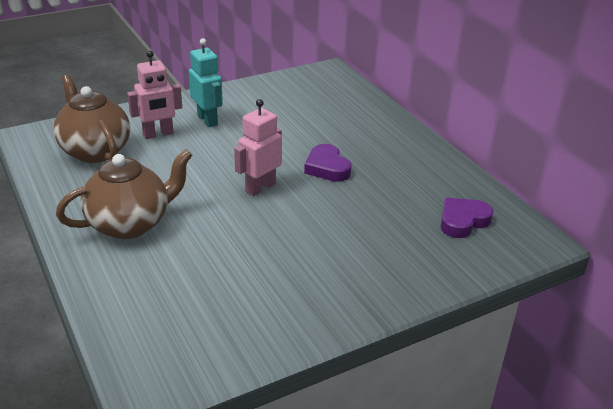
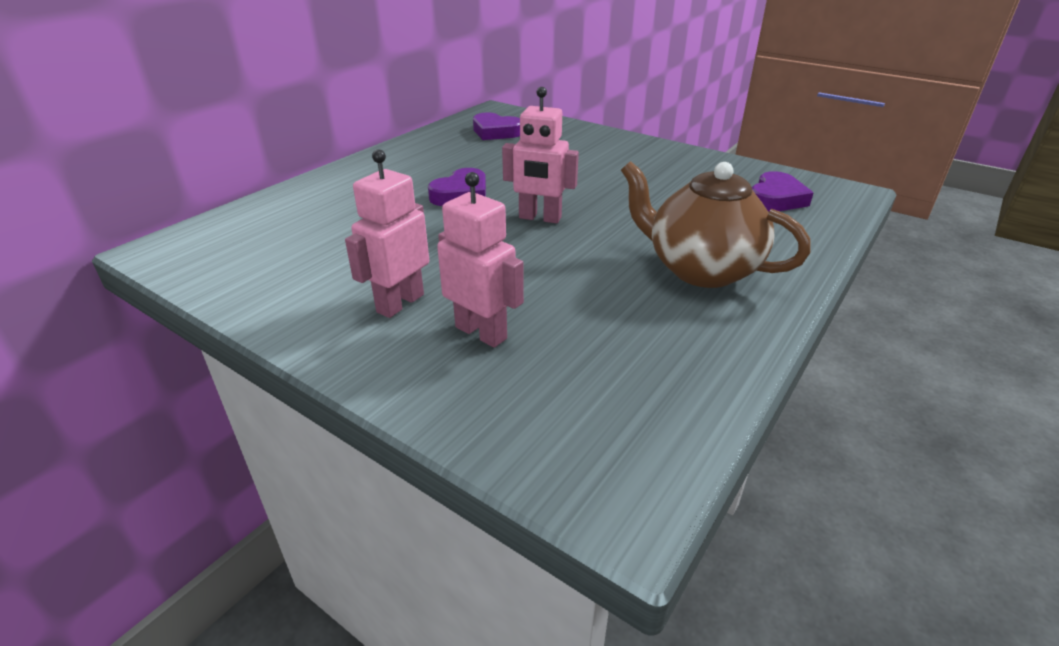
camera: 115 degrees left, 0 degrees up
brown teapot [54,75,130,163] -> none
turquoise robot [189,38,223,127] -> pink robot [345,149,429,318]
none -> purple heart [752,171,813,212]

